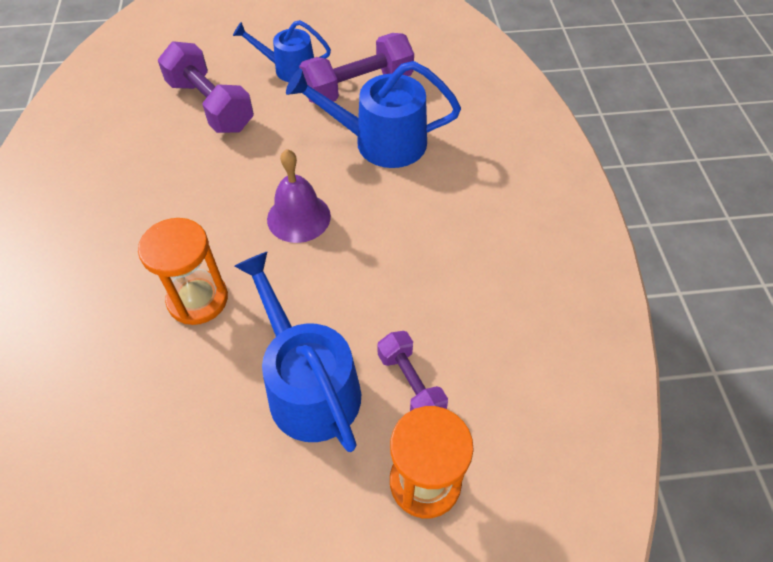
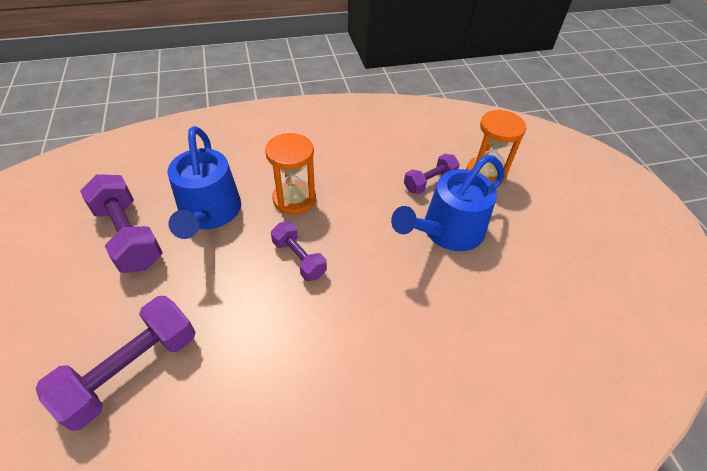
camera: 100 degrees left, 5 degrees down
orange hourglass [138,218,228,325] -> orange hourglass moved to [265,133,316,215]
blue watering can [233,20,331,82] -> none
purple bell [267,149,331,243] -> purple dumbbell [271,222,327,281]

